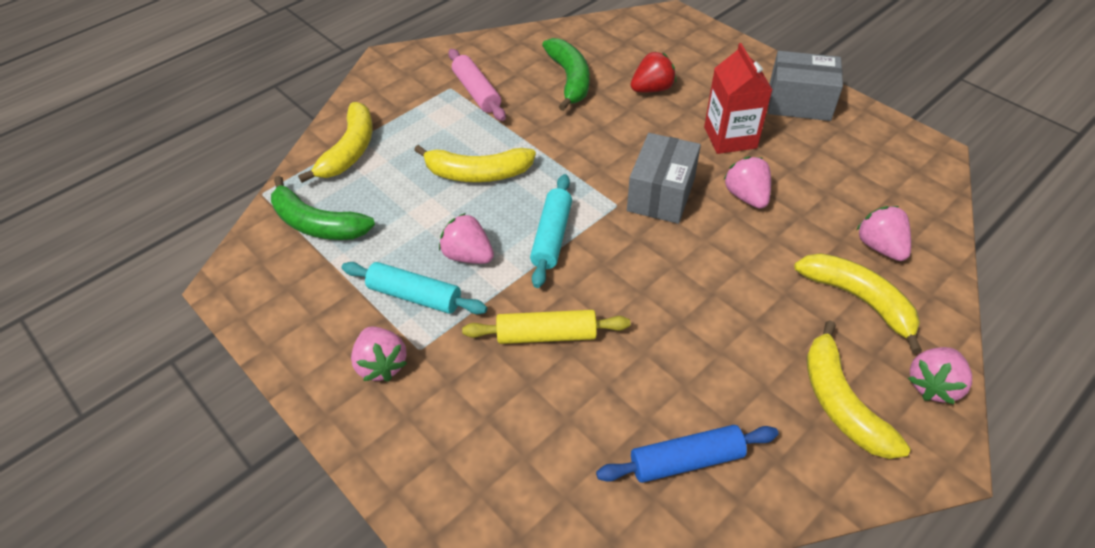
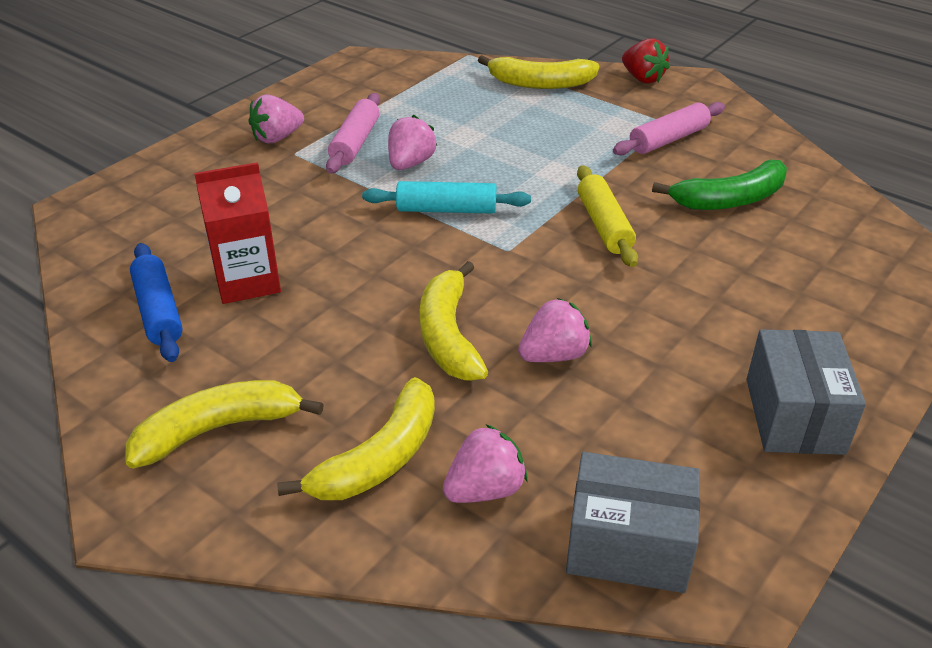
camera: 80 degrees right, 10 degrees down
green banana [271,176,375,240] -> none
turquoise rolling pin [342,262,487,315] -> pink rolling pin [326,93,380,174]
yellow banana [414,145,536,182] -> yellow banana moved to [420,261,488,381]
yellow rolling pin [462,310,630,344] -> yellow rolling pin moved to [577,165,638,267]
grey box [627,133,701,224] -> grey box moved to [566,452,700,593]
red strawberry [631,51,676,92] -> red strawberry moved to [622,38,670,84]
red carton [704,43,773,154] -> red carton moved to [194,162,281,304]
pink strawberry [908,347,972,404] -> none

